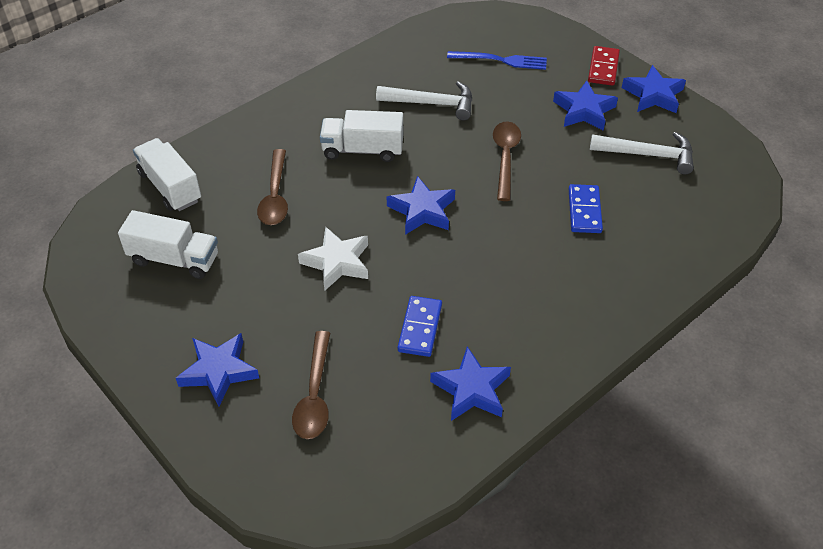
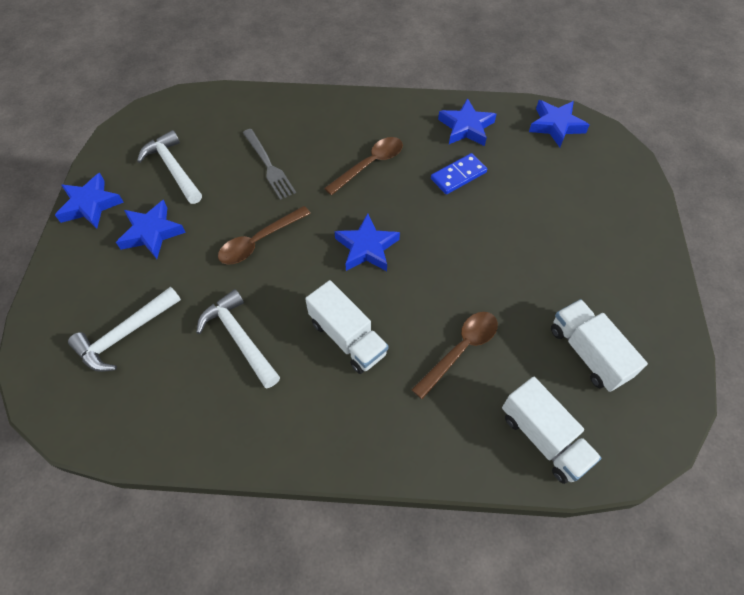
camera: 135 degrees left, 10 degrees up
white truck [133,138,201,211] -> white truck turned 45 degrees counterclockwise [502,377,602,484]
blue star [176,333,259,406] -> blue star moved to [529,100,589,147]
brown spoon [292,331,330,439] -> brown spoon moved to [324,137,403,195]
white star [298,227,368,291] -> none
blue fork [447,51,547,70] -> white hammer [68,287,181,372]
blue domino [569,184,603,233] -> grey fork [243,129,296,200]
red domino [588,46,620,86] -> none

